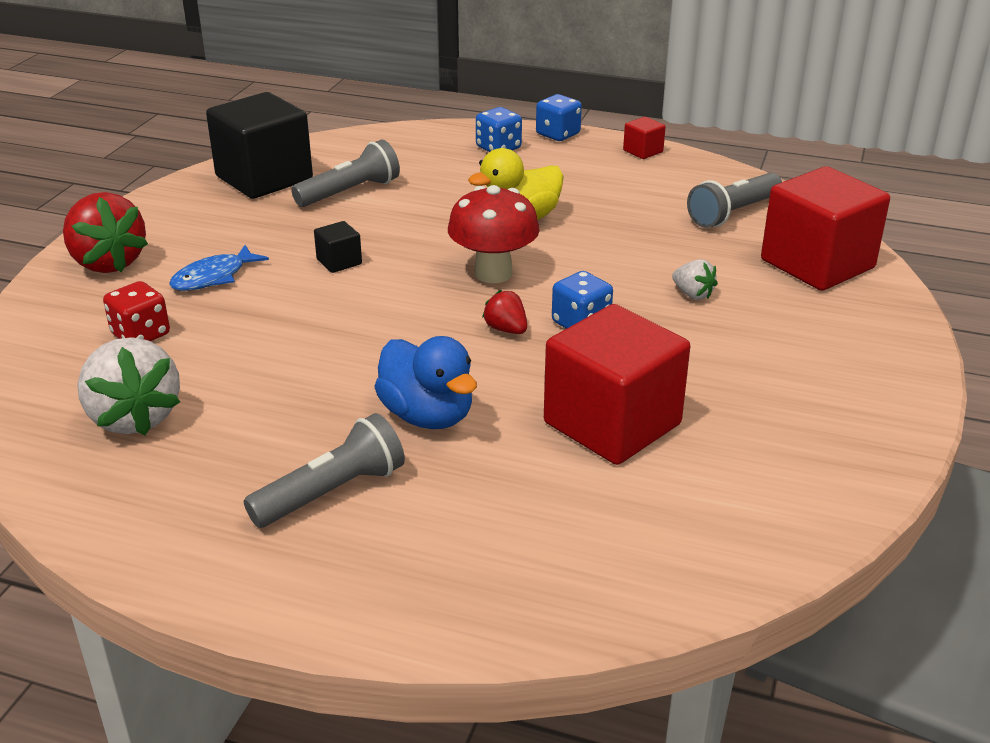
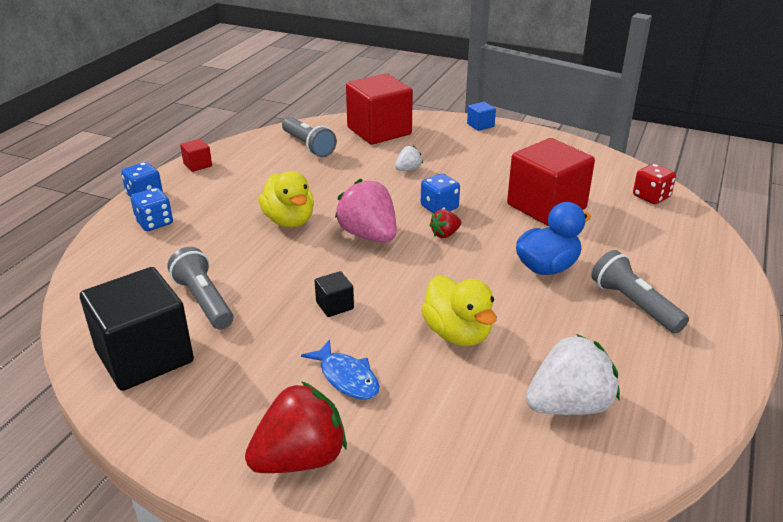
camera: 85 degrees left, 0 degrees up
red dice [103,281,170,341] -> red dice moved to [633,164,676,204]
red mushroom [448,185,540,283] -> pink strawberry [335,179,396,242]
none -> yellow duck [421,275,497,346]
none -> blue cube [467,102,496,131]

